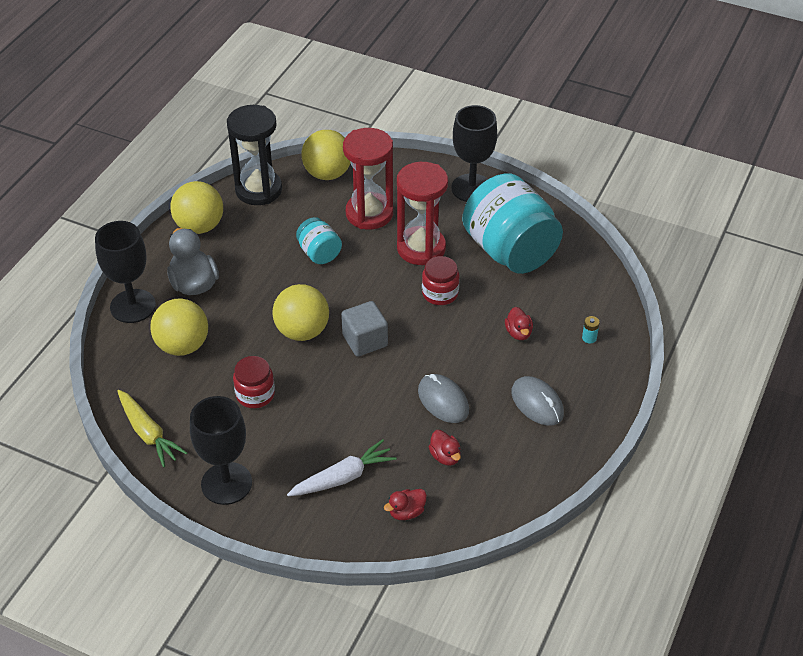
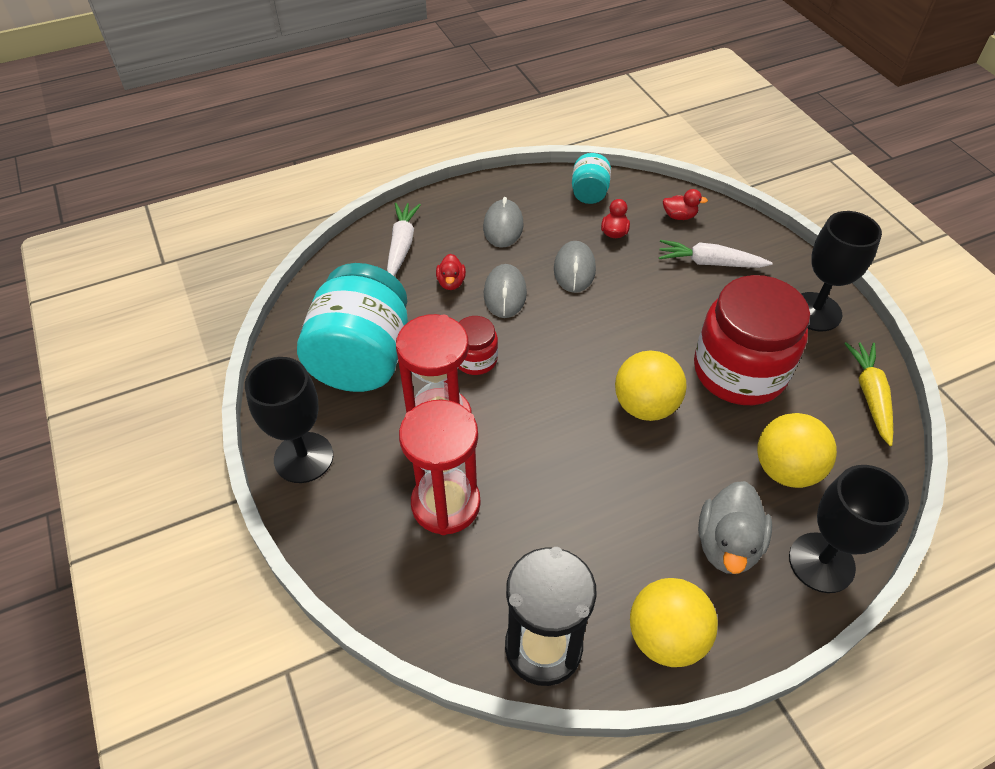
camera: 140 degrees left, 5 degrees up
red jar [233,356,275,408] -> red jar [694,275,810,405], size x2.11
turquoise jar [296,217,342,264] -> turquoise jar moved to [572,153,611,204]
yellow ball [301,130,350,180] -> none
grey cube [341,301,388,357] -> none
red duck [505,307,533,340] -> red duck turned 150 degrees clockwise [436,254,466,290]
turquoise battery [582,316,600,344] -> white carrot [387,203,421,276]
none -> grey mouse [484,264,527,318]

